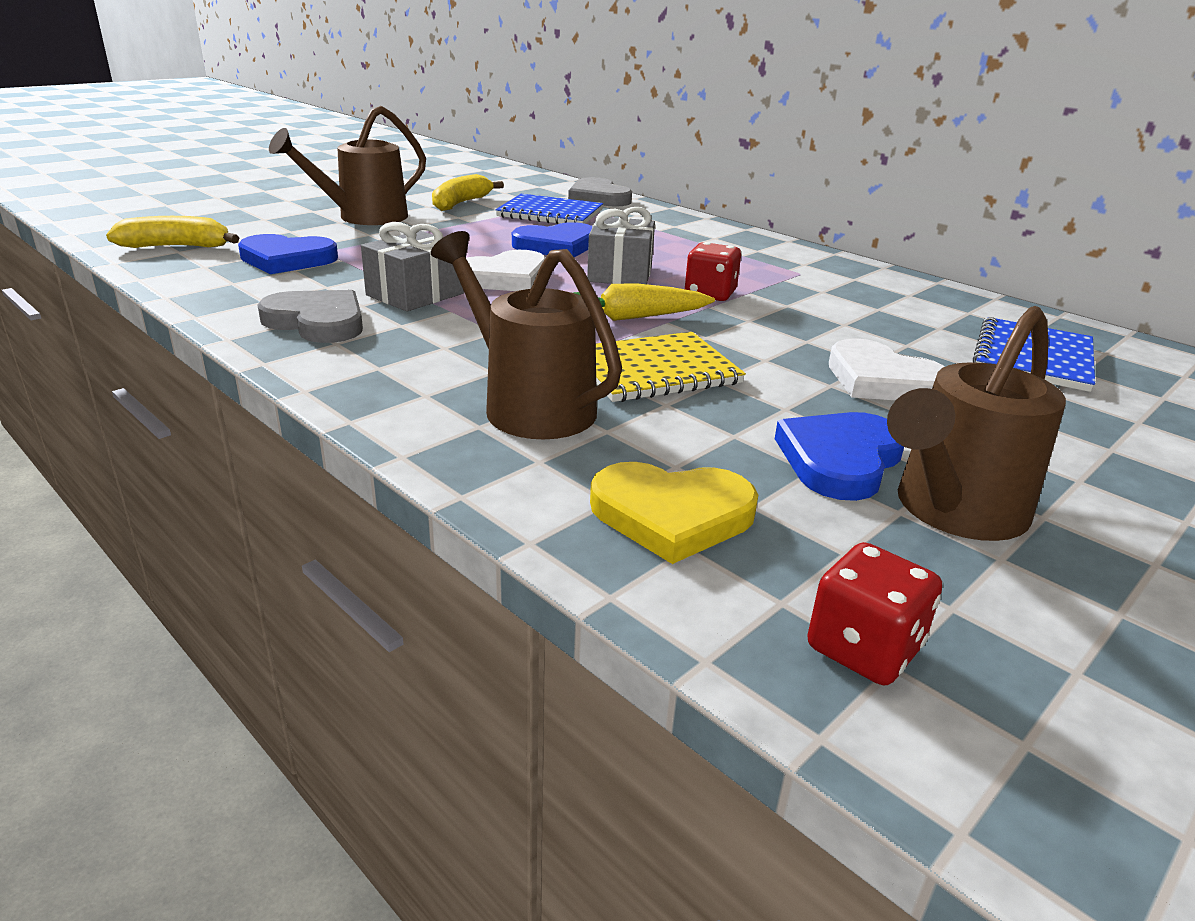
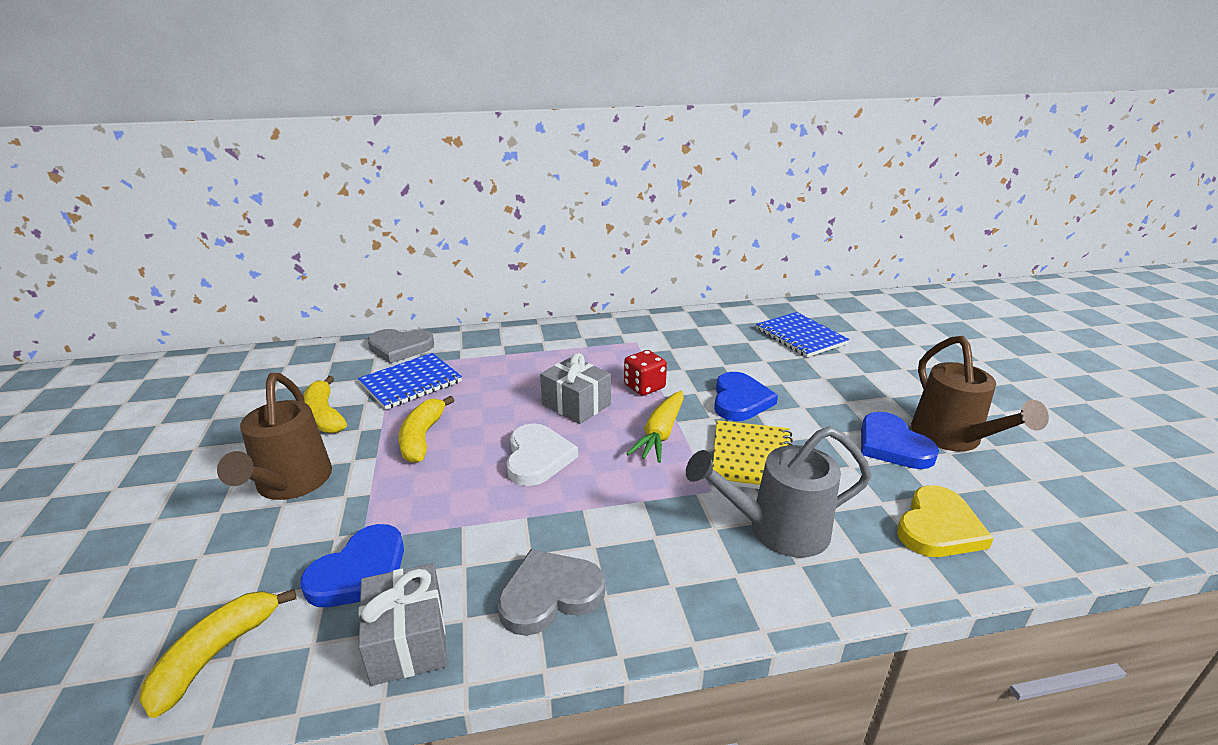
camera: 55 degrees left, 0 degrees up
grey gift [361,222,464,311] -> grey gift moved to [358,563,448,686]
brown watering can [431,231,622,439] -> grey watering can [686,427,872,558]
blue heart [512,222,592,257] -> blue heart moved to [714,372,778,421]
red dice [807,542,942,685] -> none
white heart [829,338,945,400] -> none
none -> yellow banana [398,395,454,463]

